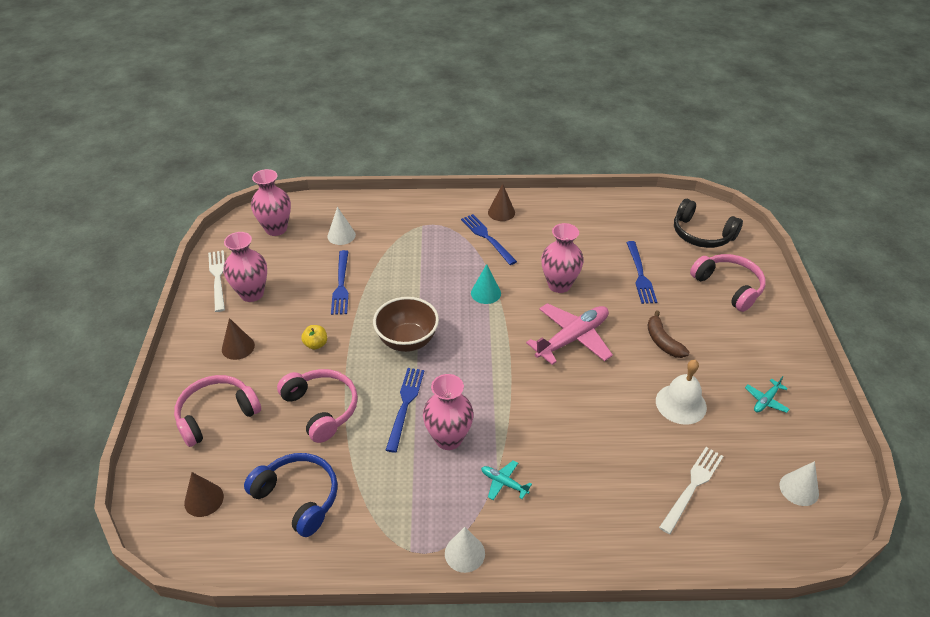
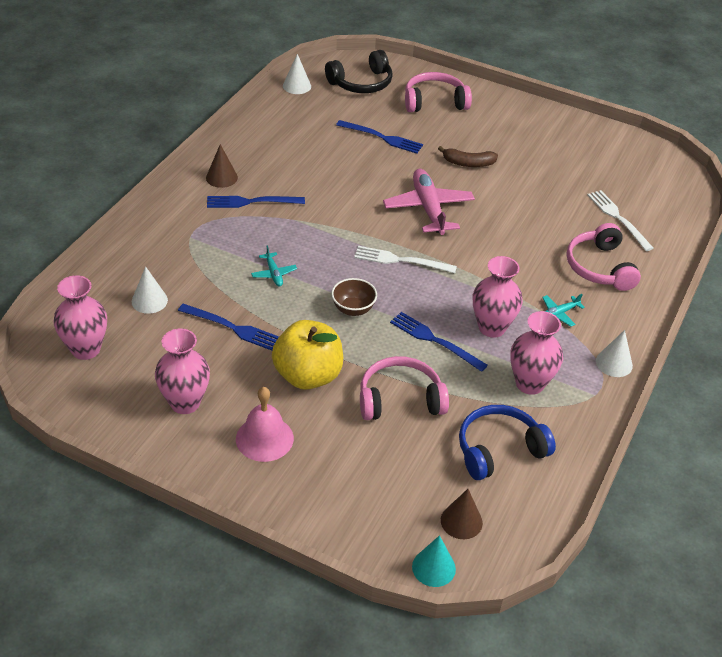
camera: 65 degrees left, 0 degrees up
pink headphones [174,375,261,447] -> pink headphones moved to [567,223,641,291]
white fork [208,250,225,312] -> white fork moved to [354,246,457,273]
brown cone [222,318,255,360] -> pink bell [236,387,294,462]
yellow apple [301,325,327,350] -> yellow apple [272,320,343,390], size x2.38
brown bowl [373,297,439,352] -> brown bowl [331,278,377,316], size x0.64
turquoise cone [471,264,501,304] -> turquoise cone moved to [412,535,456,587]
pink vase [541,223,584,293] -> pink vase moved to [510,311,563,395]
white bell [656,360,707,425] -> none
turquoise plane [745,376,790,413] -> turquoise plane moved to [251,245,297,287]
white cone [779,461,819,506] -> white cone moved to [283,54,311,94]

